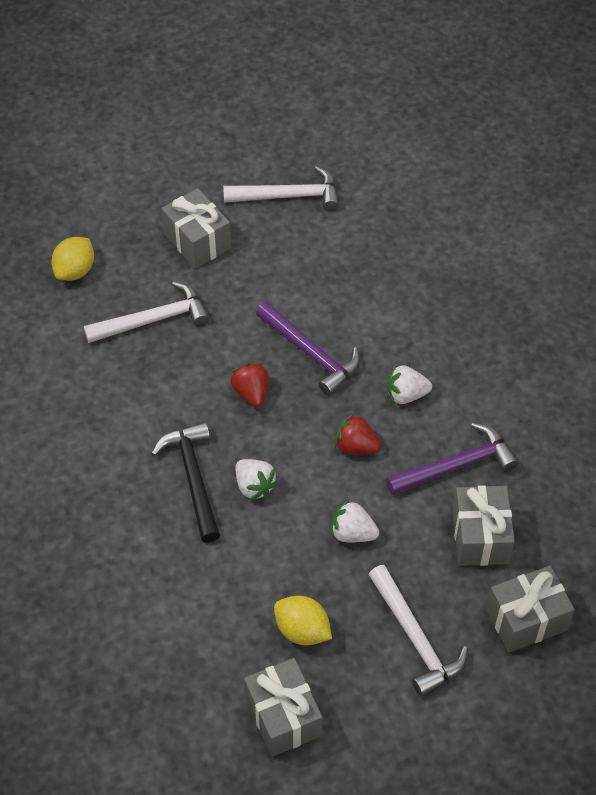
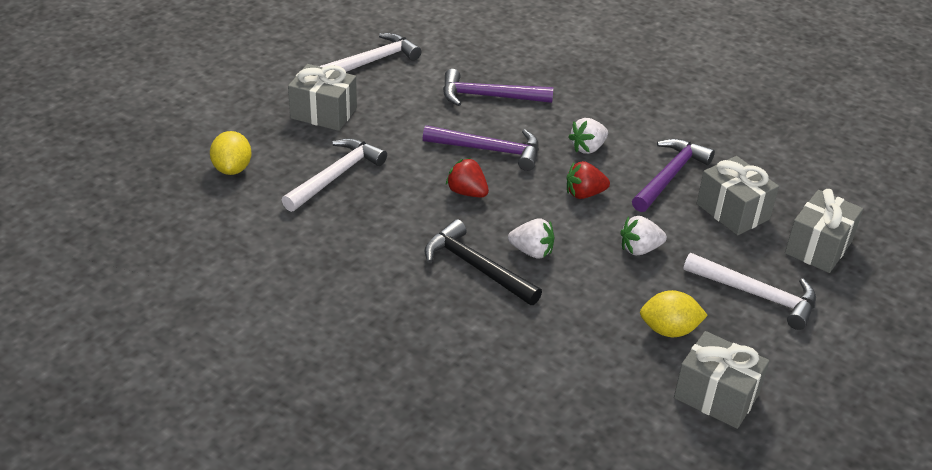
camera: 35 degrees left, 15 degrees down
none -> purple hammer [443,69,553,106]

